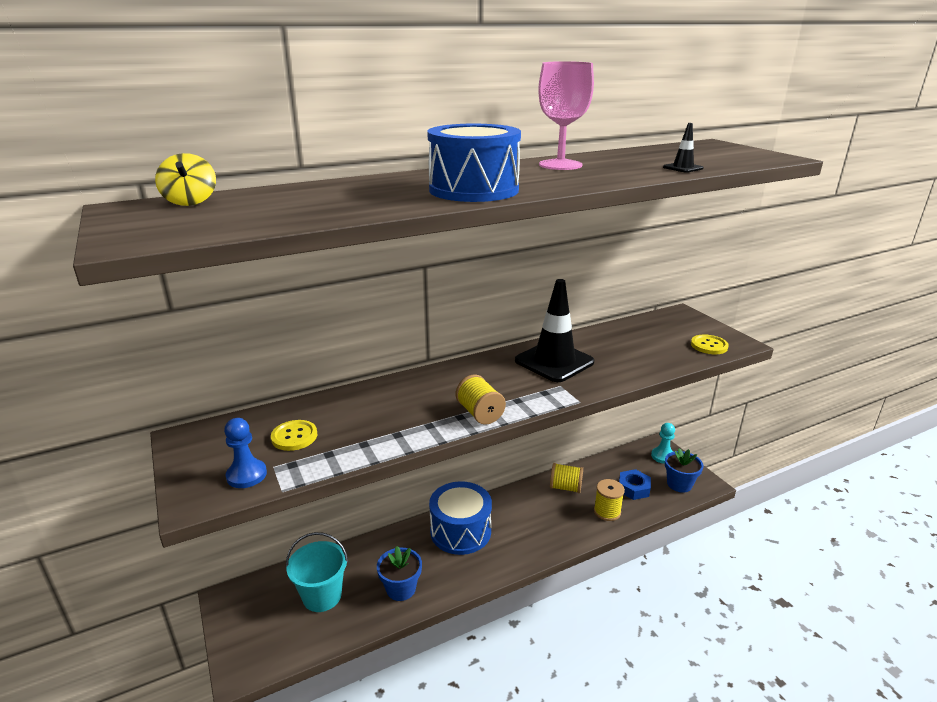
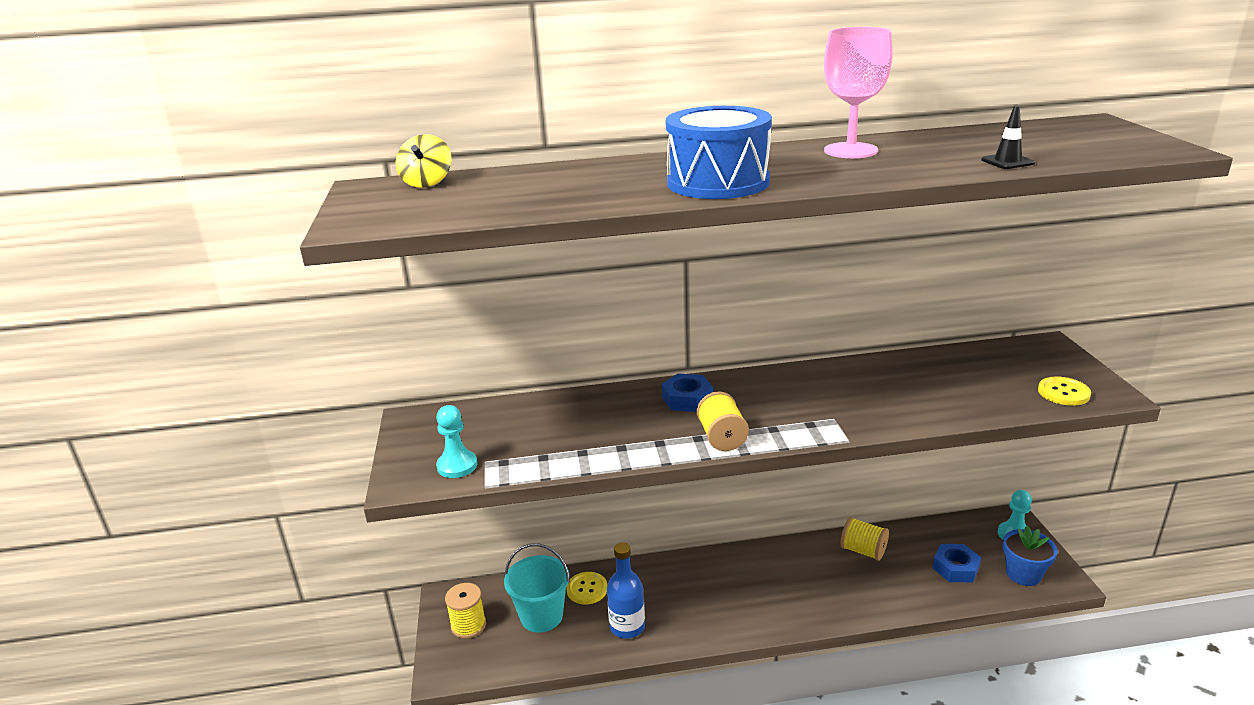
camera: 20 degrees right, 0 degrees up
blue pawn [224,418,267,488] -> turquoise pawn [436,405,477,478]
yellow button [271,420,318,451] -> yellow button moved to [566,572,607,604]
blue flower pot [377,546,422,601] -> blue bottle [607,542,645,639]
blue drum [429,481,492,555] -> none
black traffic cone [515,279,595,382] -> none
yellow spool [594,479,625,521] -> yellow spool moved to [445,583,486,639]
none -> blue nut [662,373,713,412]

